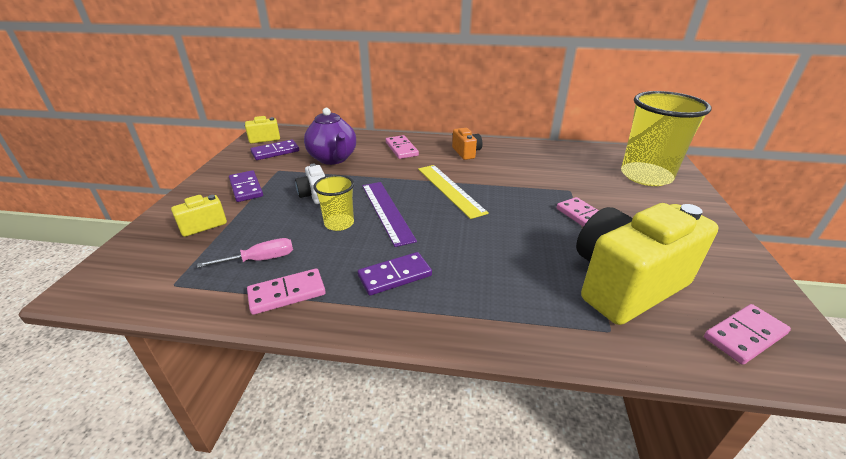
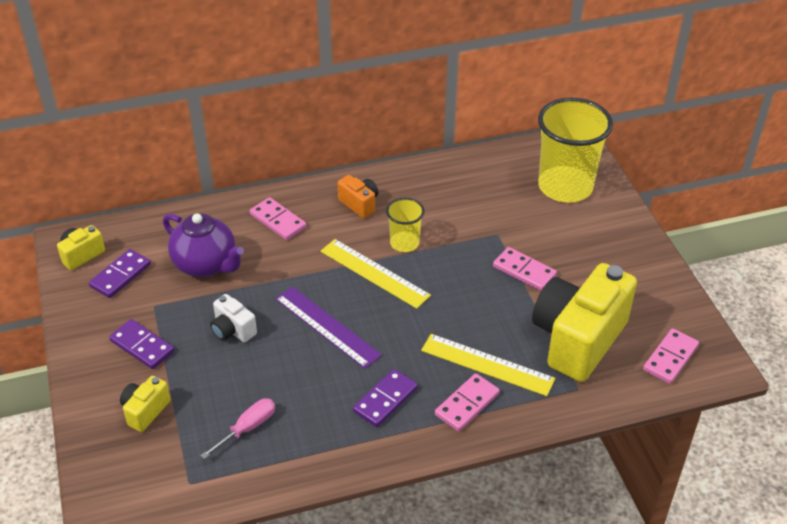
camera: 25 degrees left, 10 degrees up
pink domino [247,268,326,315] -> pink domino moved to [435,373,500,432]
yellow cup [313,175,354,231] -> yellow cup moved to [386,198,425,252]
none -> yellow ruler [421,334,555,396]

